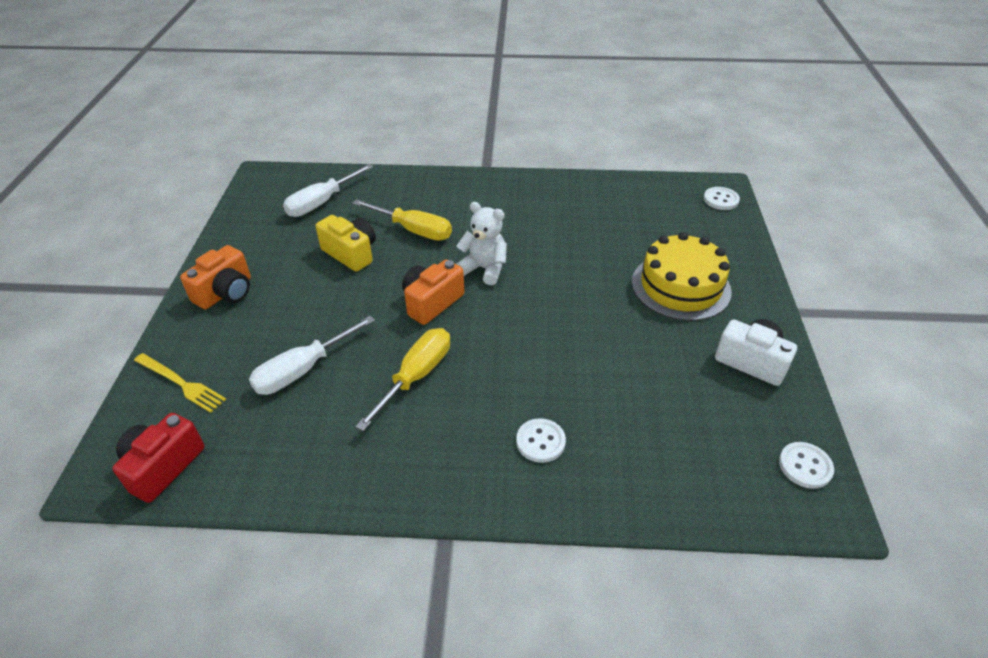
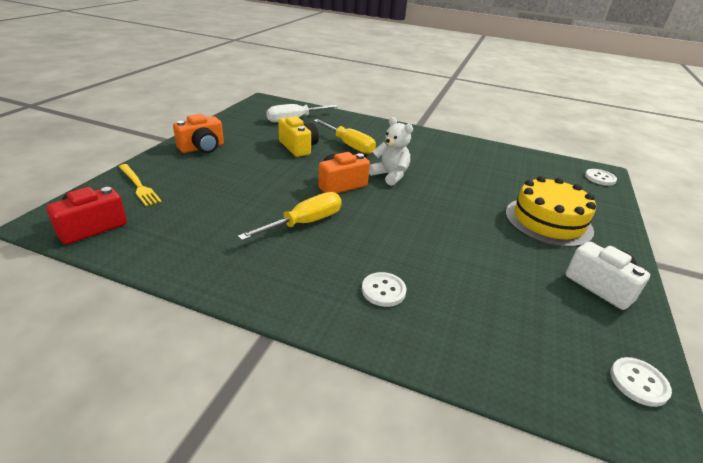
camera: 15 degrees right, 10 degrees down
white screwdriver [249,316,375,395] -> none

